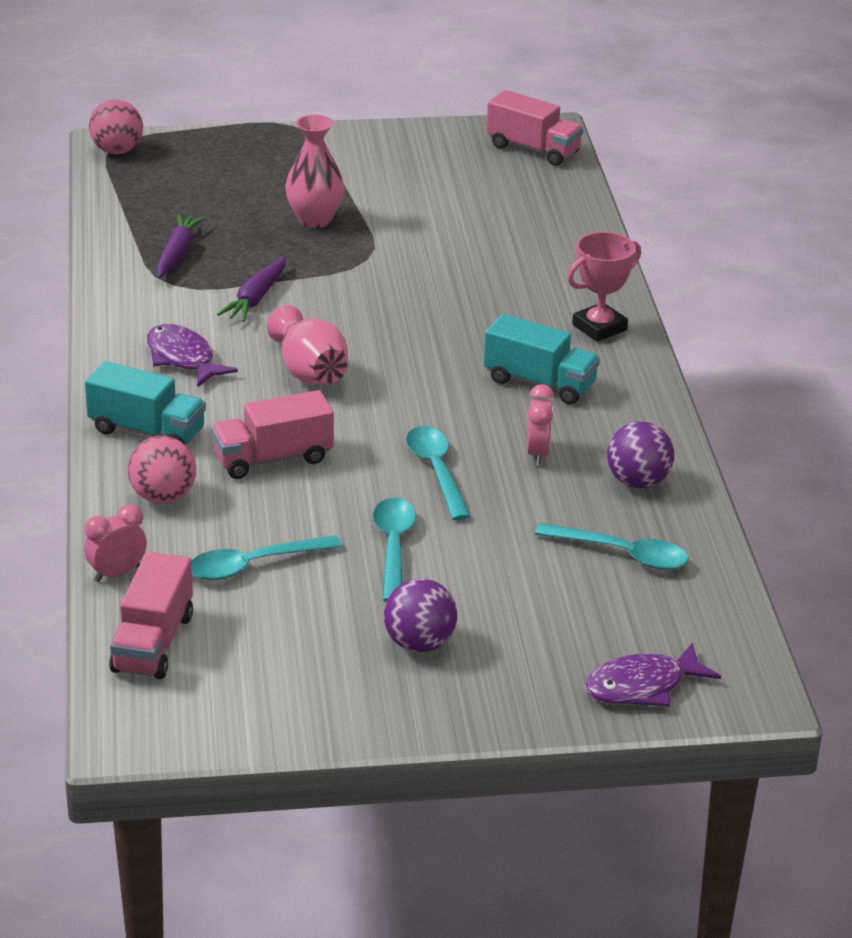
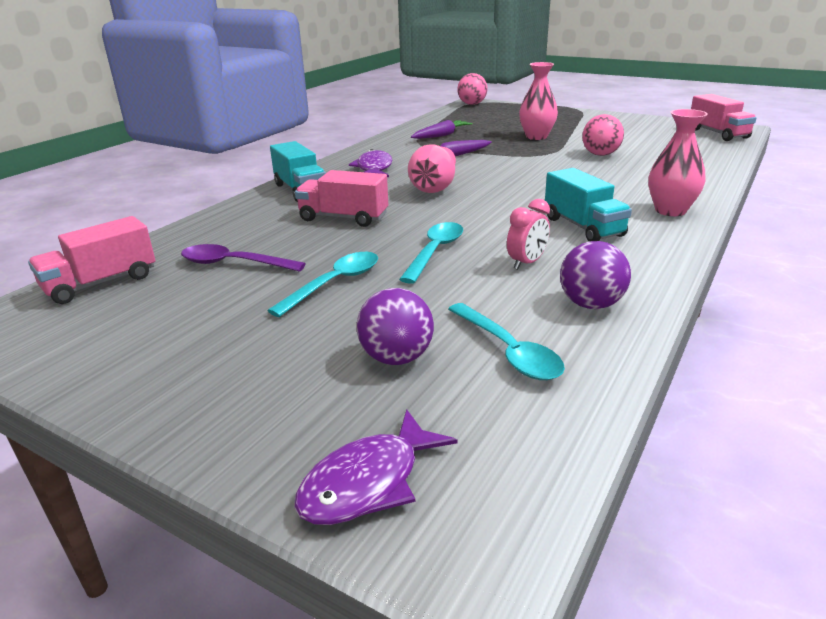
camera: 40 degrees right, 5 degrees down
pink clock [84,504,147,582] -> none
pink ball [128,436,196,504] -> pink ball moved to [582,114,624,156]
turquoise spoon [191,535,342,580] -> purple spoon [181,244,306,272]
purple ball [384,578,457,652] -> purple ball moved to [357,288,434,365]
pink trophy [567,232,641,342] -> pink vase [648,109,708,216]
purple fish [585,642,721,707] -> purple fish turned 60 degrees counterclockwise [294,409,457,525]

